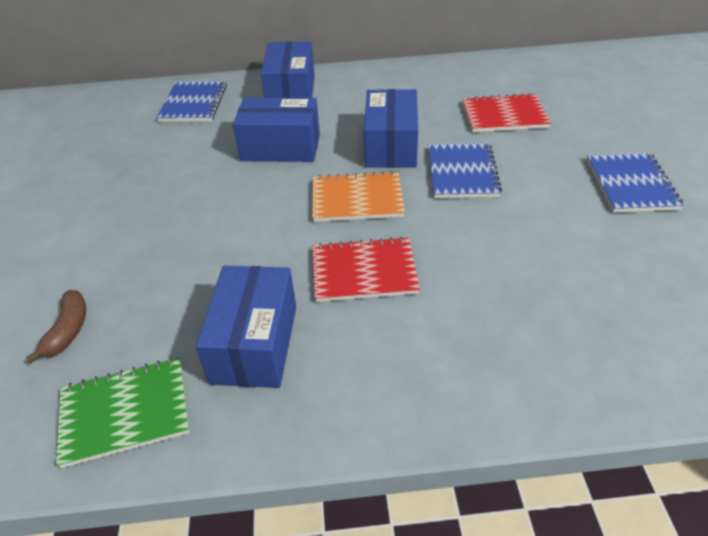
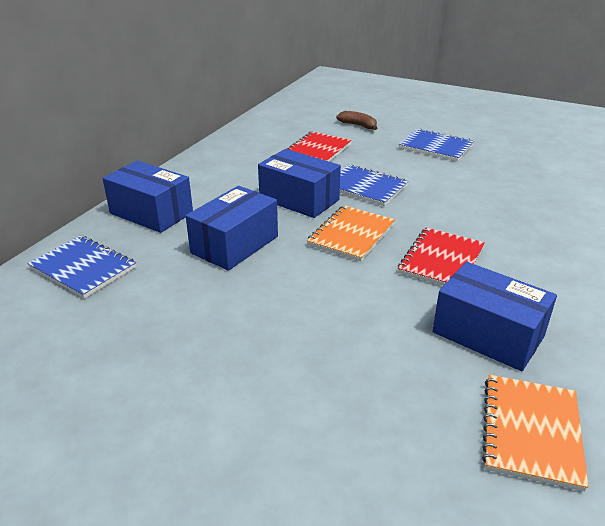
camera: 60 degrees left, 10 degrees down
brown banana [26,290,86,363] -> brown banana moved to [336,111,377,130]
green notebook [56,358,189,468] -> orange notebook [482,375,588,491]

